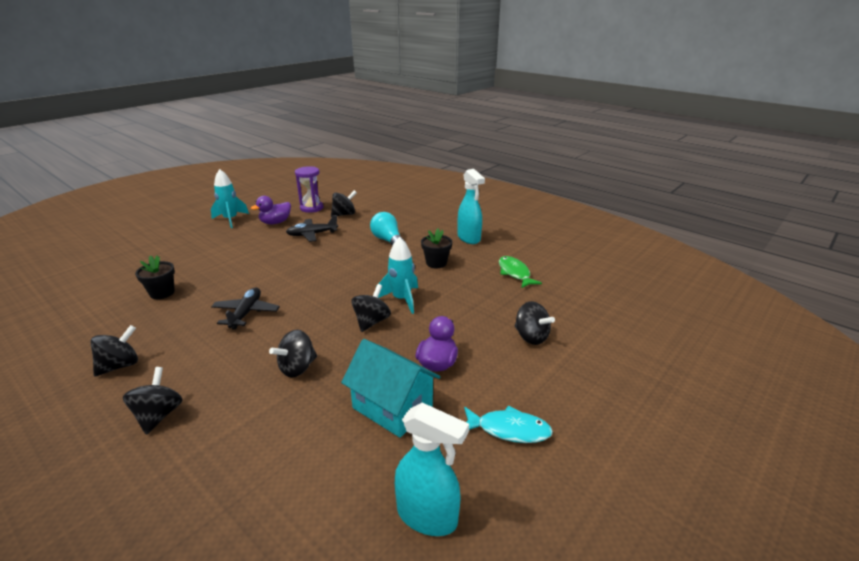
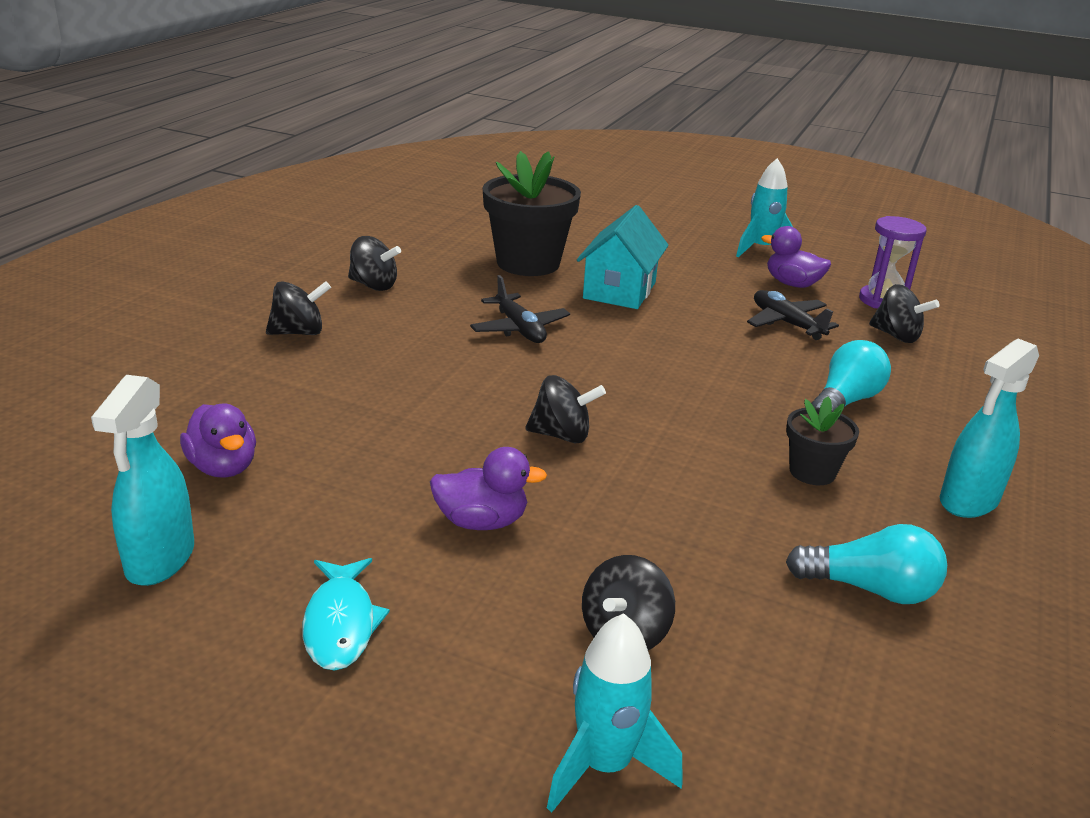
camera: 70 degrees right, 0 degrees up
black flower pot [135,256,175,299] -> black flower pot [483,151,581,276], size x1.93
black plane [211,287,280,330] -> black plane turned 75 degrees clockwise [470,275,570,343]
black spinning top [269,330,317,378] -> none
turquoise house [341,339,440,438] -> turquoise house moved to [577,205,669,309]
turquoise rocket [378,237,418,314] -> turquoise rocket moved to [547,613,683,813]
green fish [499,256,542,288] -> turquoise light bulb [786,524,947,604]
none -> purple duck [180,404,256,478]

